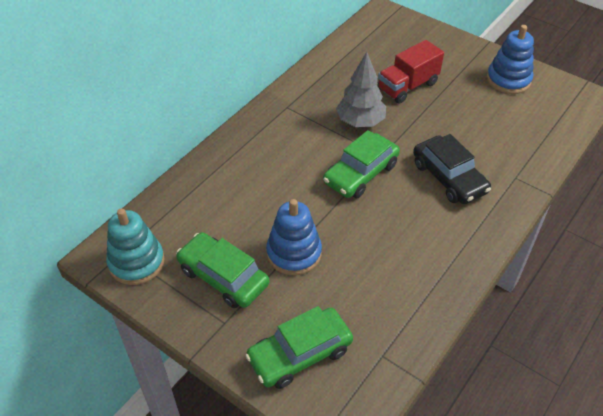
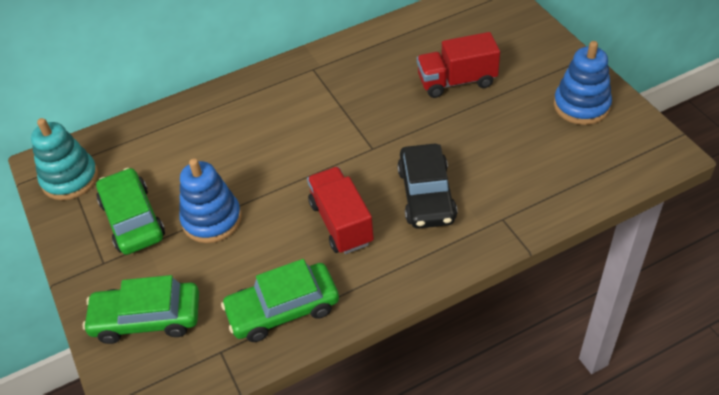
camera: 30 degrees right, 0 degrees up
green car [323,130,400,198] -> green car moved to [221,259,339,342]
grey tree [336,52,386,127] -> none
none -> red truck [307,167,374,254]

